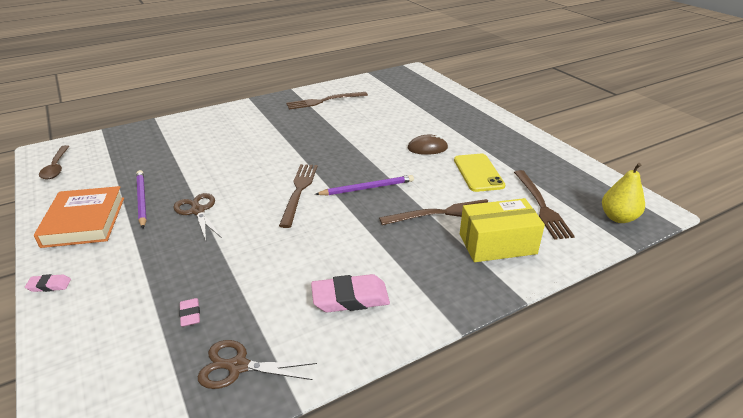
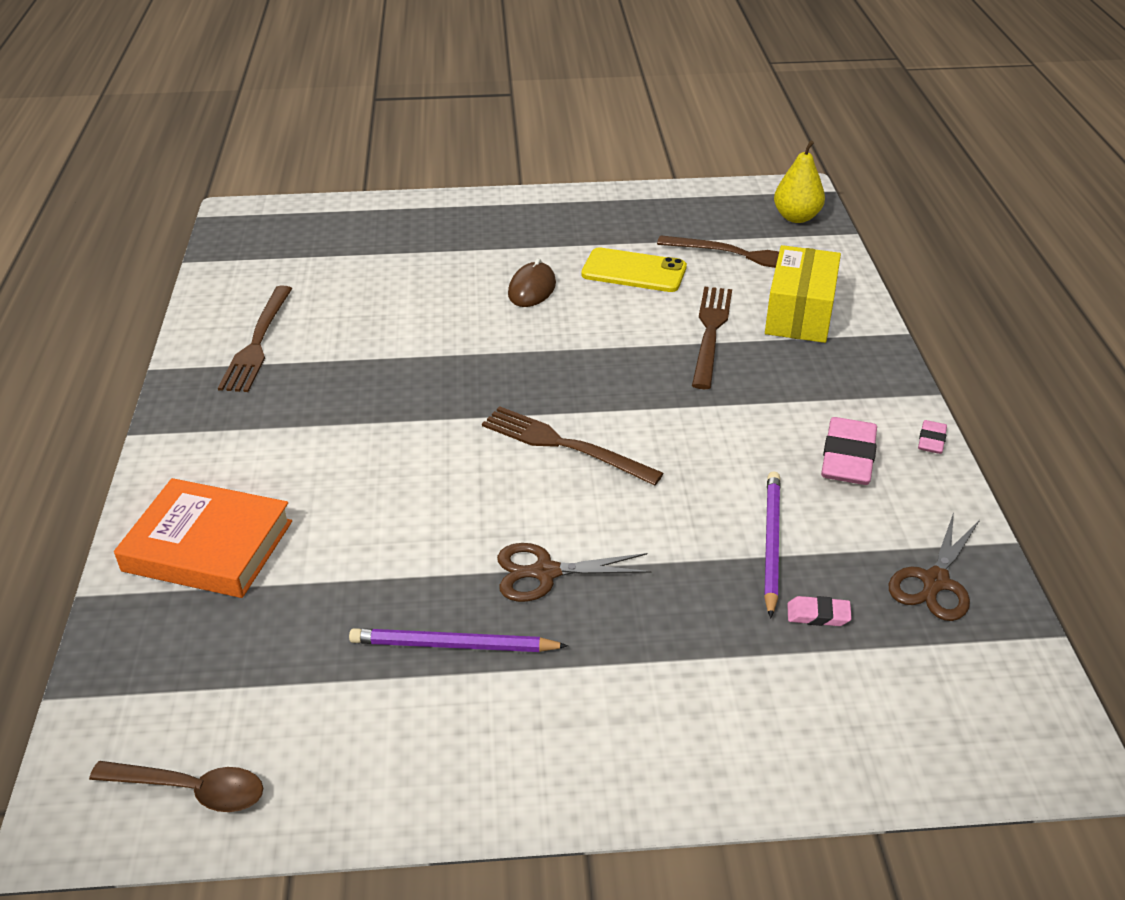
camera: 65 degrees left, 5 degrees up
pink eraser [25,274,71,292] -> pink eraser moved to [918,420,947,454]
orange book [34,186,124,248] -> orange book moved to [114,478,292,598]
purple pencil [315,175,414,195] -> purple pencil moved to [764,471,780,618]

